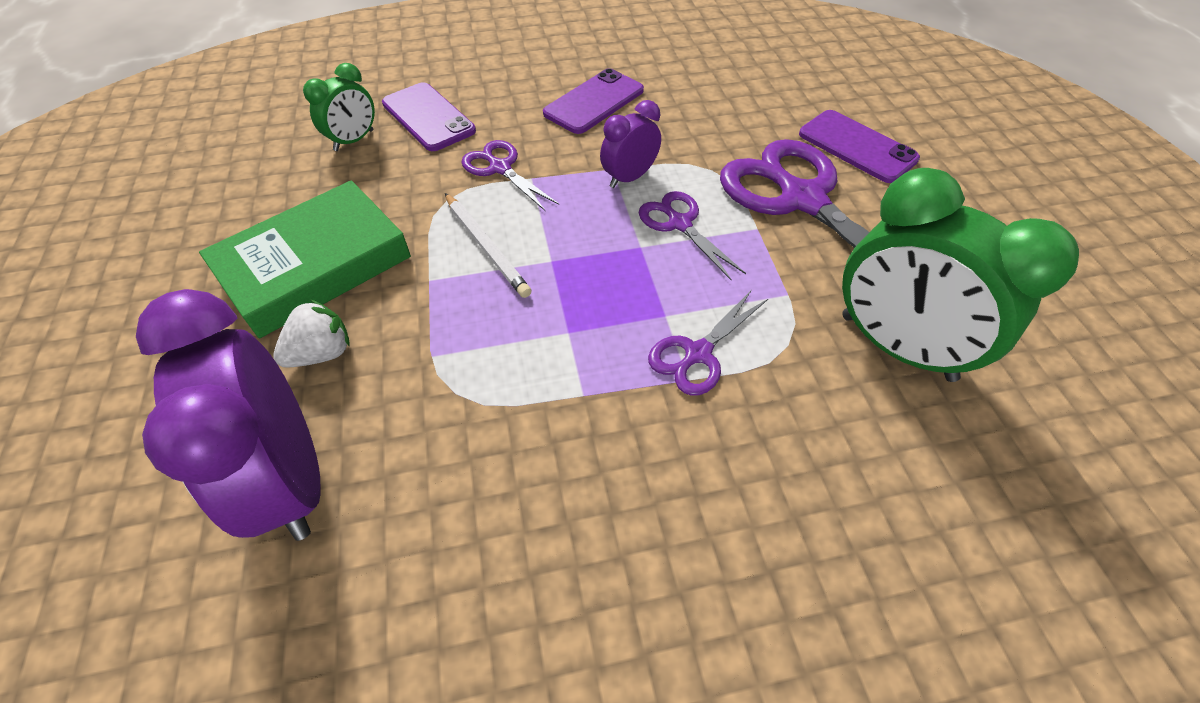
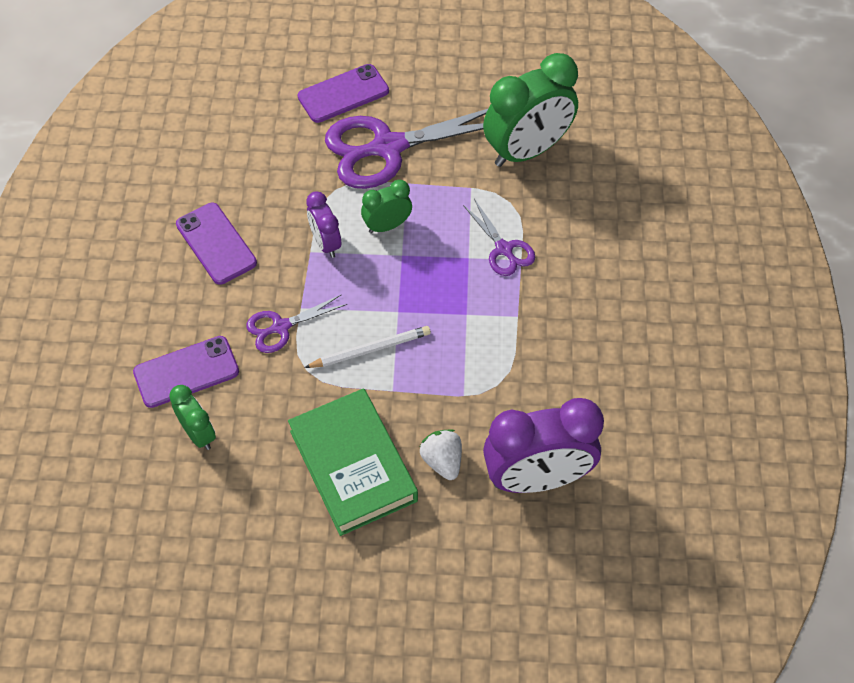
camera: 75 degrees left, 5 degrees up
purple scissors [639,191,746,281] -> green clock [361,180,412,234]

